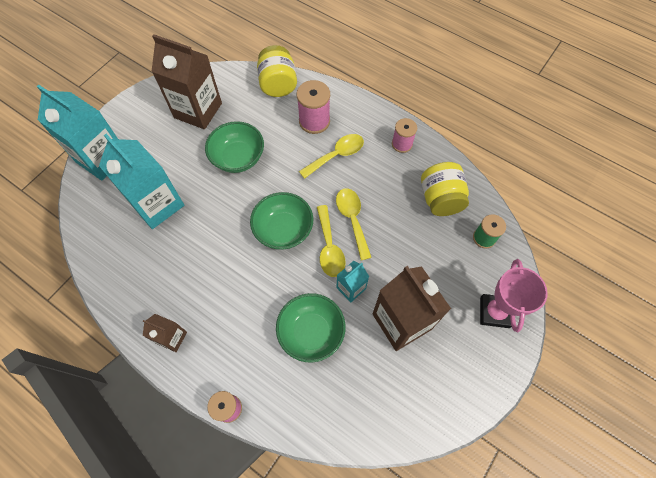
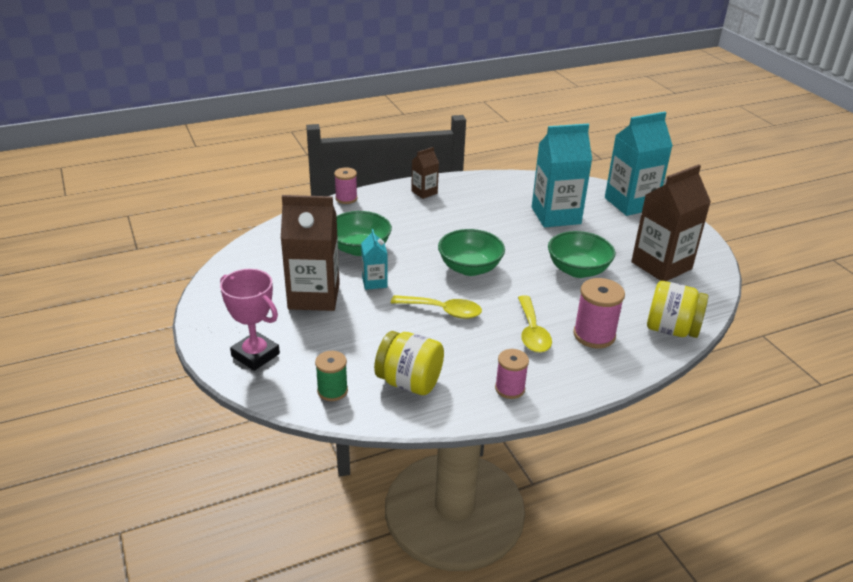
camera: 120 degrees right, 30 degrees down
yellow spoon [317,205,346,277] -> none

